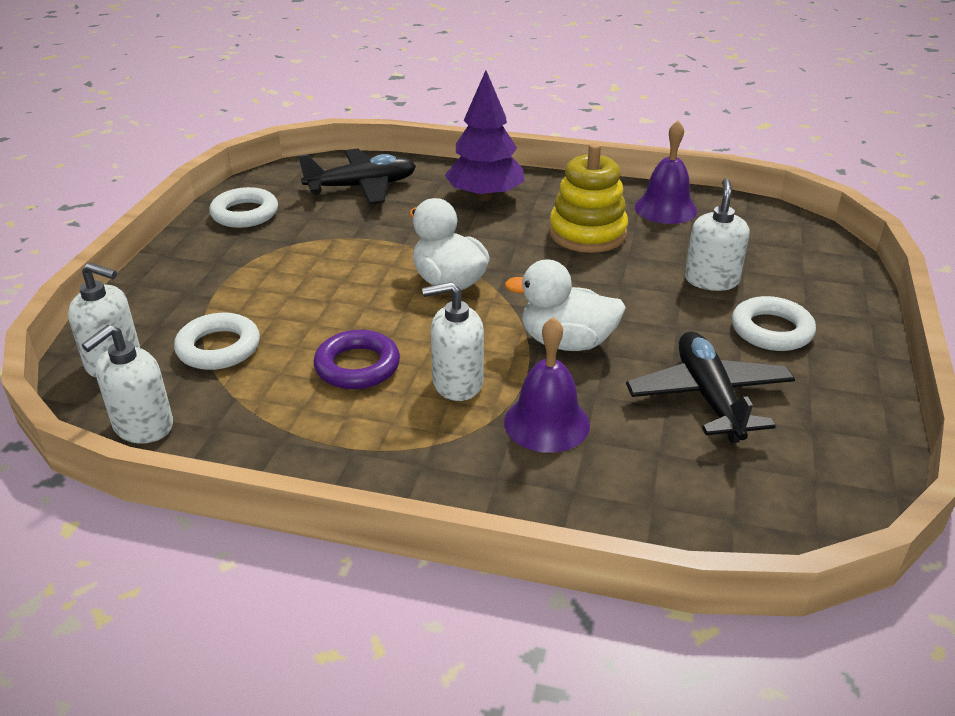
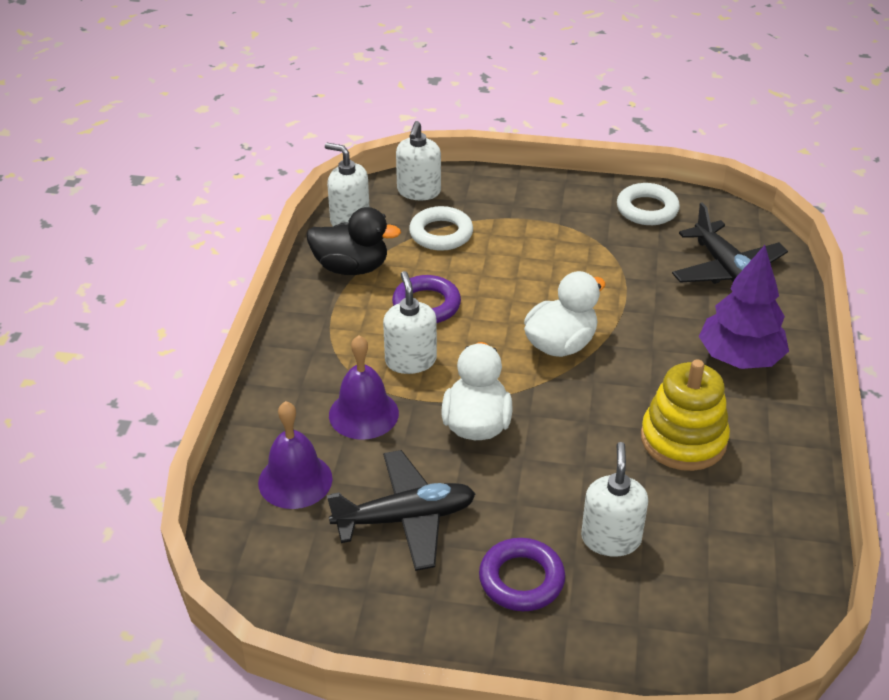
camera: 85 degrees right, 5 degrees up
purple bell [635,120,697,224] -> purple bell moved to [258,401,333,509]
white soap dispenser [685,178,750,291] -> white soap dispenser turned 90 degrees counterclockwise [581,442,648,556]
white ring [732,296,816,351] -> purple ring [479,538,565,611]
none -> black duck [307,207,401,275]

